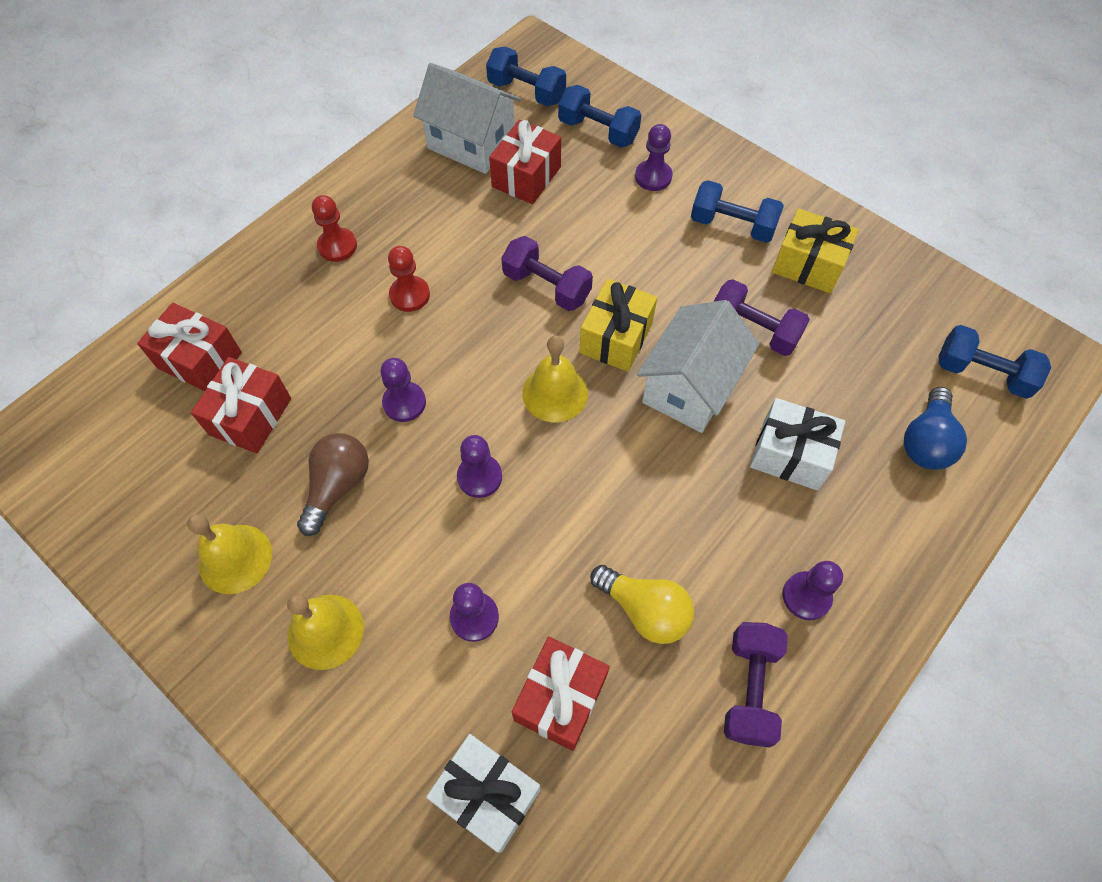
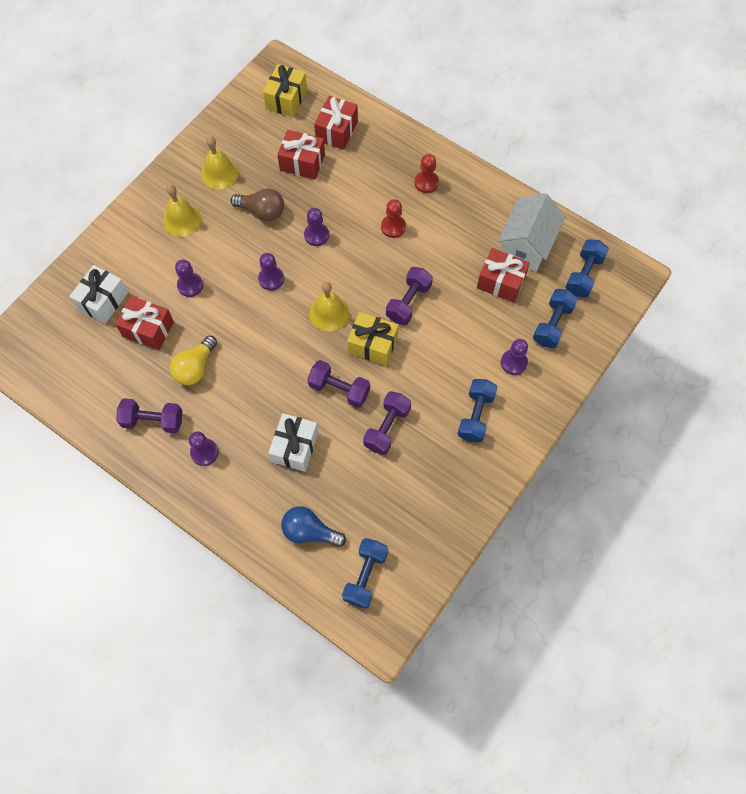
camera: 85 degrees right, 5 degrees up
white house [637,300,759,433] -> purple dumbbell [307,360,370,408]
yellow gift [772,208,859,293] -> yellow gift moved to [263,64,307,117]

